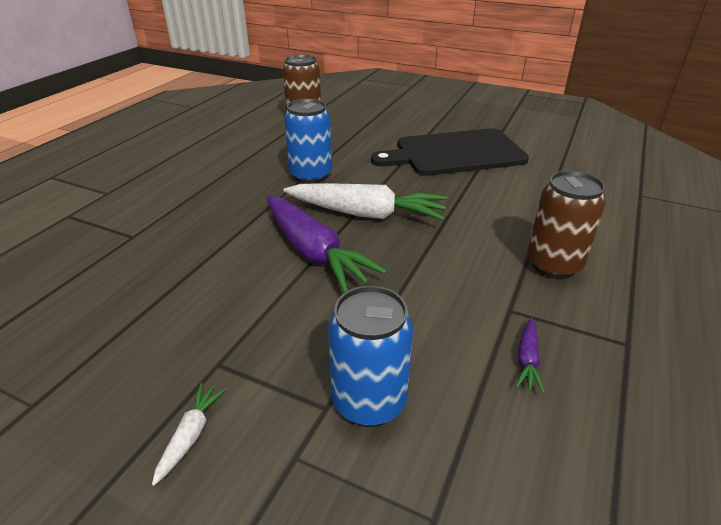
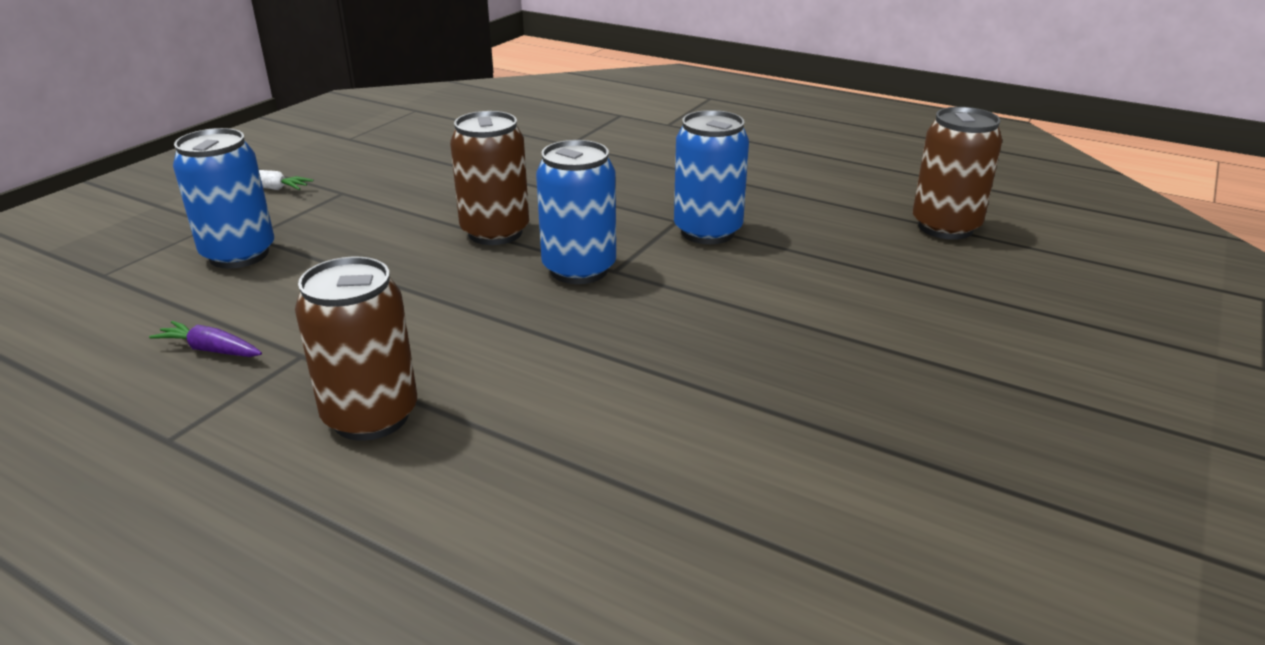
camera: 95 degrees right, 5 degrees down
purple carrot [267,196,387,293] -> brown can [450,111,529,245]
white carrot [284,183,448,220] -> blue can [536,140,616,284]
black cutting board [371,128,529,176] -> none

